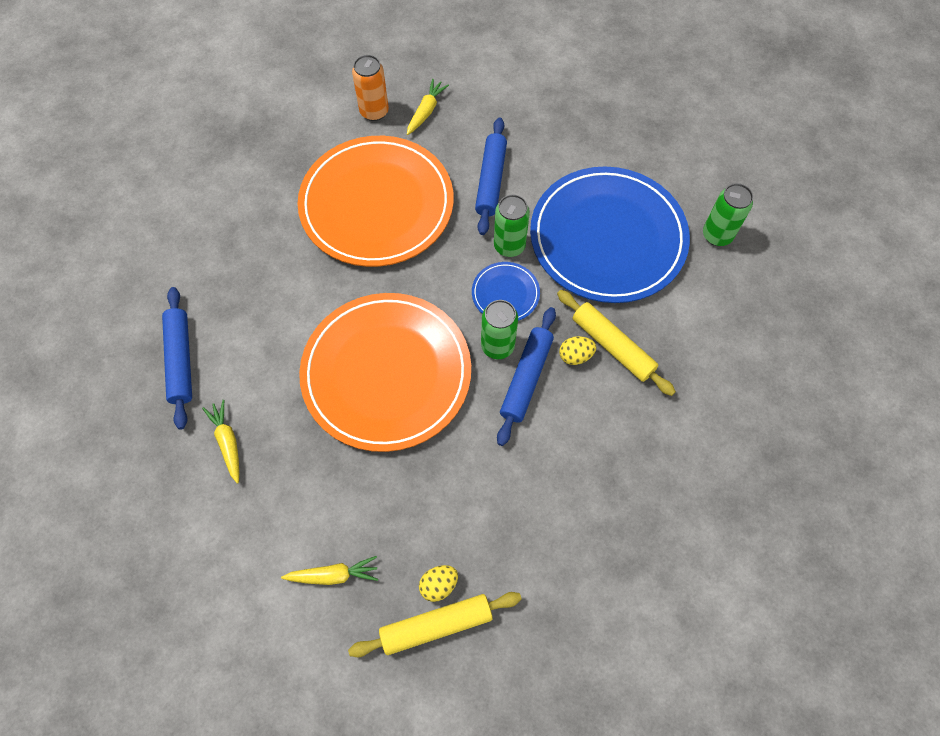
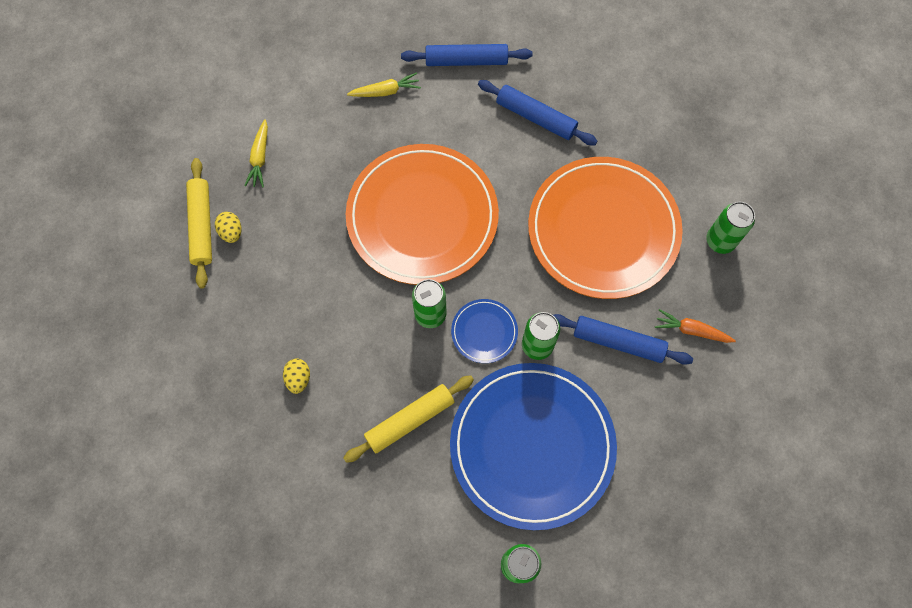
camera: 100 degrees right, 5 degrees up
orange can [352,55,389,121] -> green can [706,202,755,254]
yellow carrot [407,79,449,135] -> none
blue rolling pin [497,307,556,446] -> blue rolling pin moved to [478,80,598,145]
yellow egg [559,336,597,365] -> yellow egg moved to [283,358,310,394]
none -> orange carrot [655,309,736,343]

